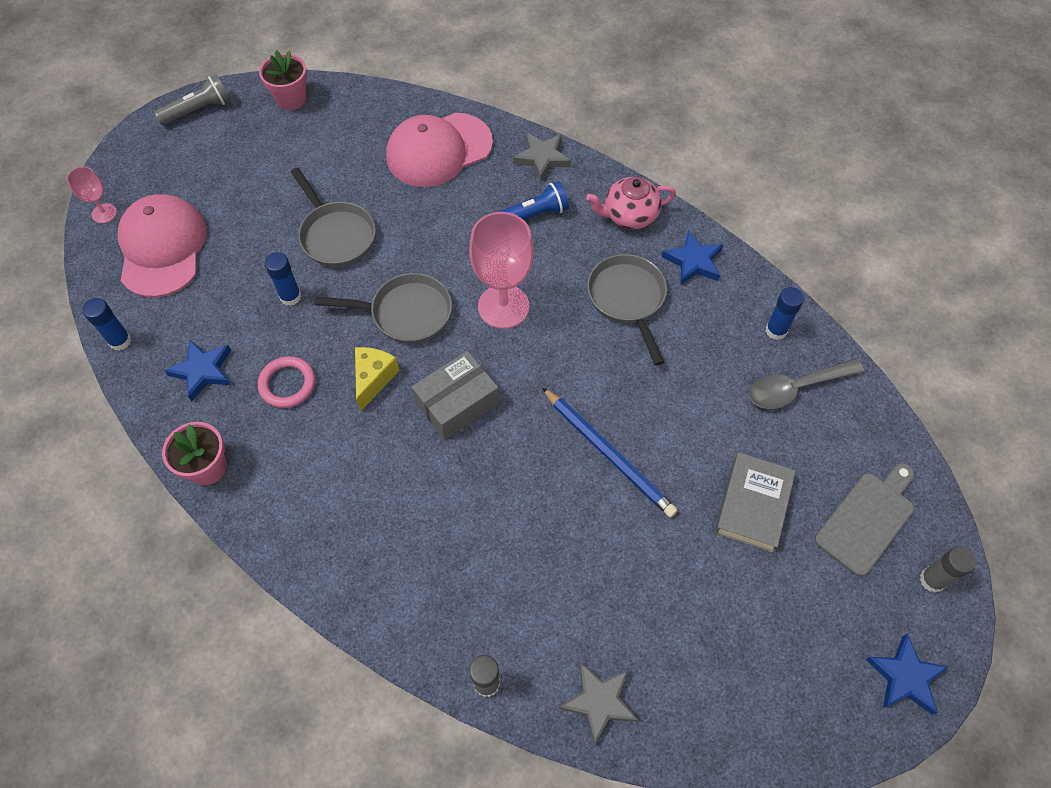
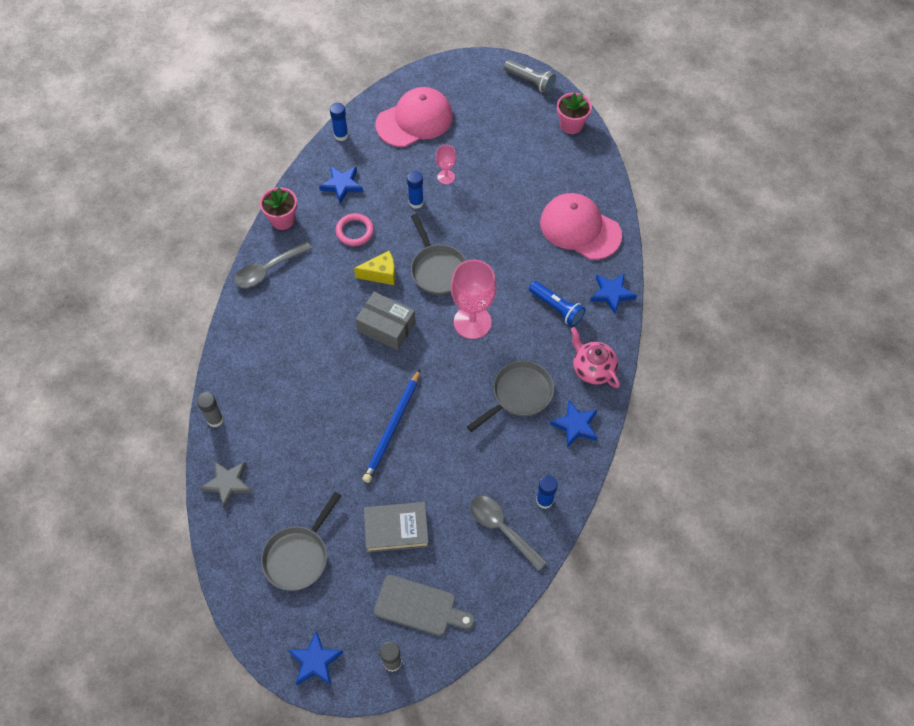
camera: 65 degrees right, 0 degrees up
pink goblet [67,166,117,223] -> pink goblet moved to [436,145,456,184]
grey pan [291,167,376,267] -> grey pan moved to [261,492,341,591]
grey star [513,132,571,182] -> blue star [590,273,637,314]
none -> grey spoon [234,241,312,288]

